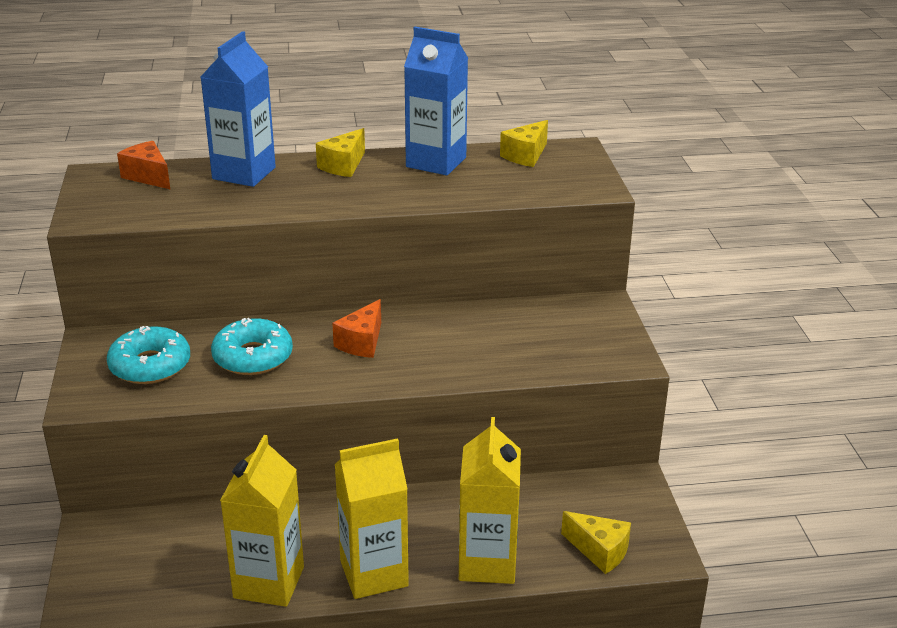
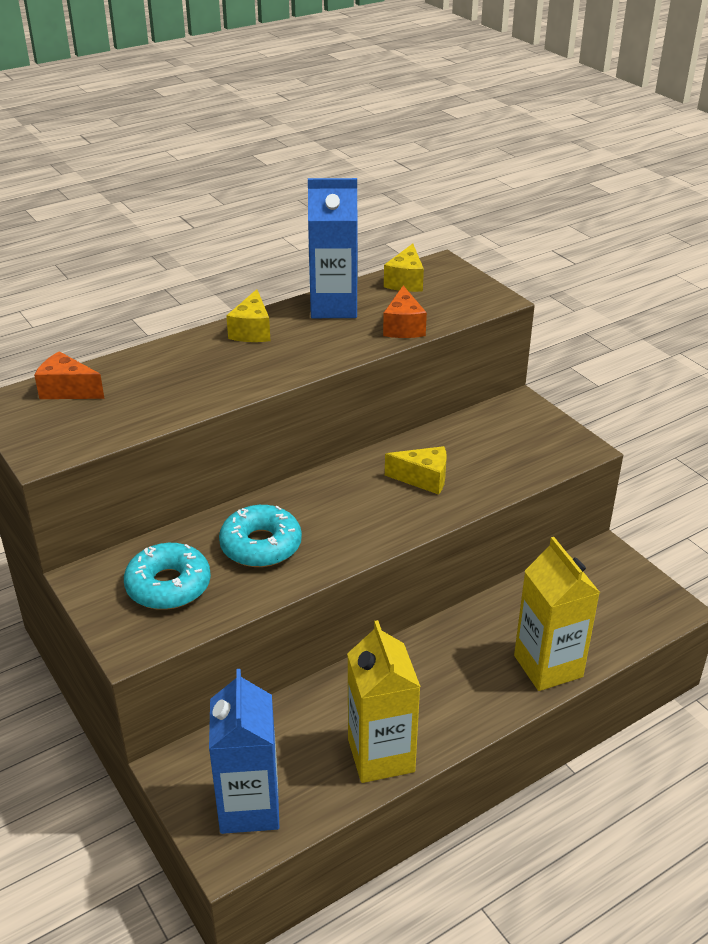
camera: 25 degrees left, 5 degrees up
blue carton [201,31,276,187] -> blue carton moved to [209,669,279,834]
orange cheese [332,299,381,358] -> orange cheese moved to [383,286,427,338]
yellow carton [335,438,409,599] -> none
yellow cheese [561,511,631,574] -> yellow cheese moved to [385,446,447,495]

